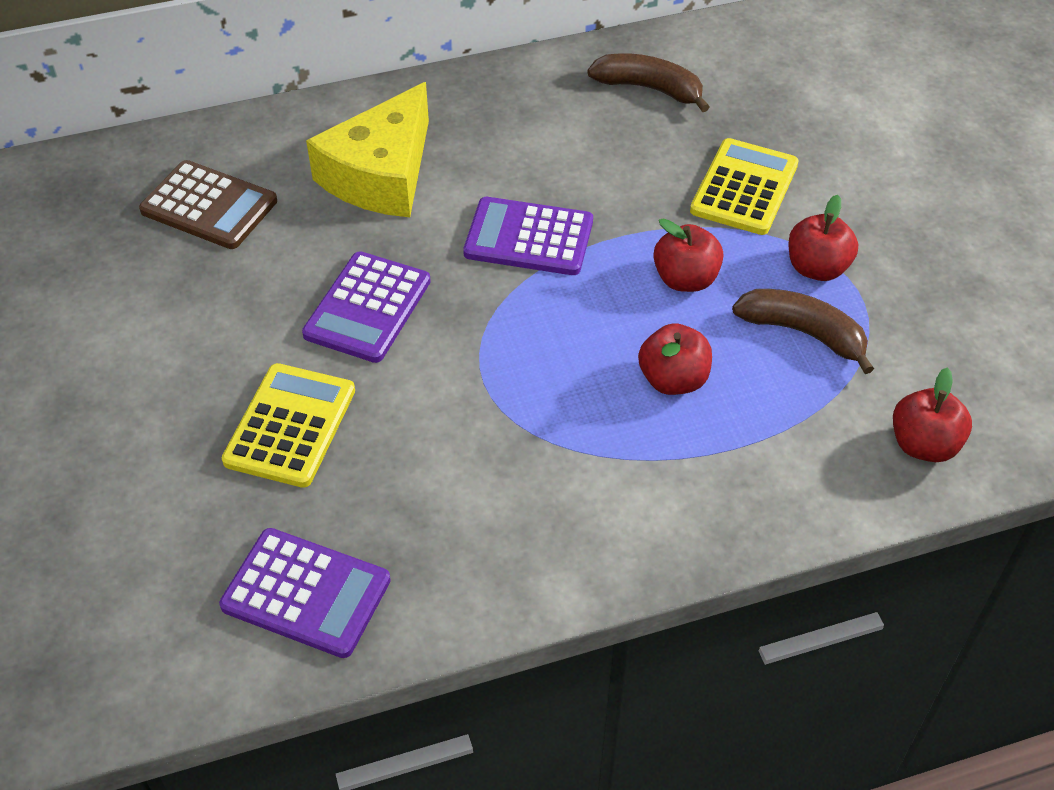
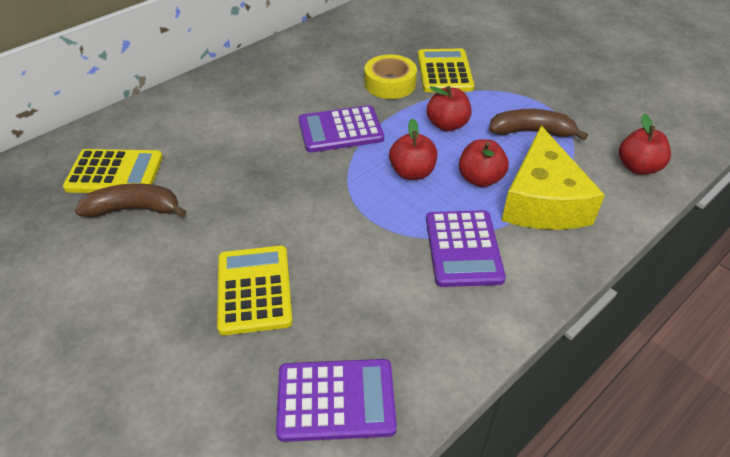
camera: 25 degrees left, 5 degrees down
brown calculator [139,160,277,249] -> yellow calculator [63,149,163,193]
purple calculator [302,251,431,363] -> purple calculator moved to [426,210,506,287]
yellow cheese [306,82,429,217] -> yellow cheese moved to [501,126,605,230]
brown banana [587,53,710,112] -> brown banana moved to [75,184,187,217]
red apple [788,195,858,281] -> red apple moved to [389,118,437,180]
none -> yellow tape [365,54,417,99]

